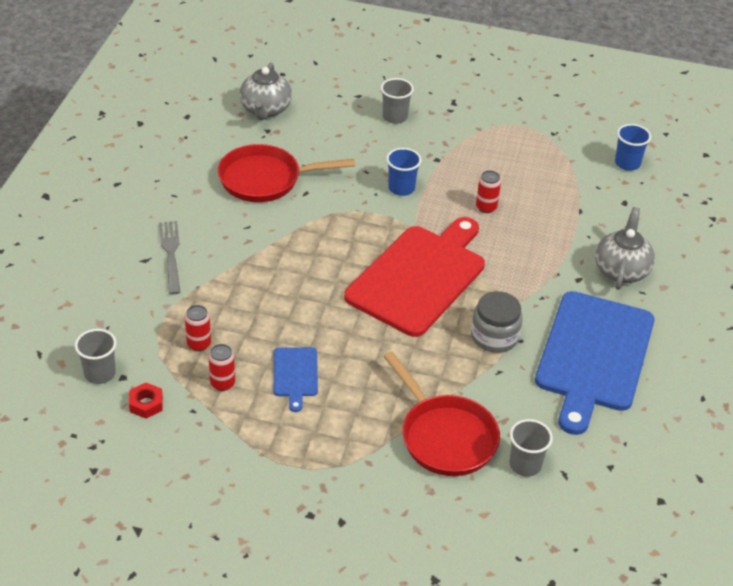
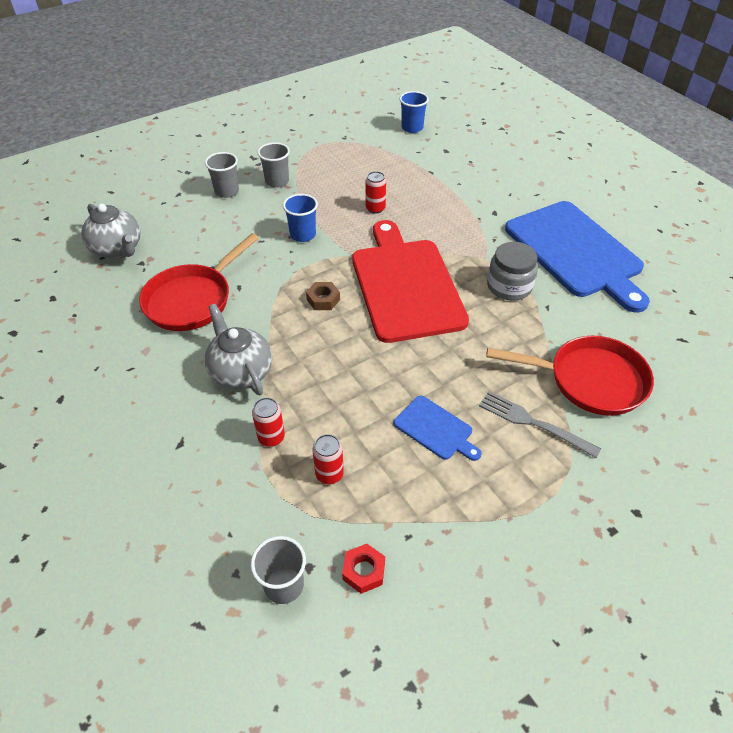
camera: 45 degrees left, 5 degrees up
grey fork [159,221,181,295] -> grey fork moved to [479,391,601,458]
red can [209,344,235,391] -> red can moved to [252,397,285,447]
grey cup [509,419,553,477] -> grey cup moved to [258,142,290,188]
grey teapot [595,207,655,290] -> grey teapot moved to [205,304,272,395]
none -> brown nut [306,282,340,310]

